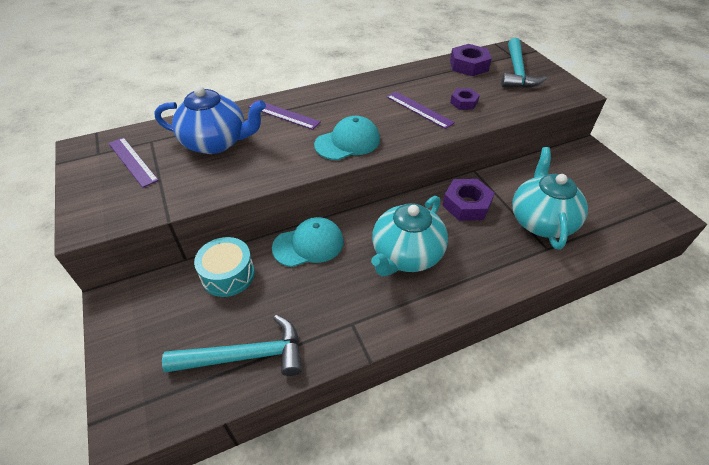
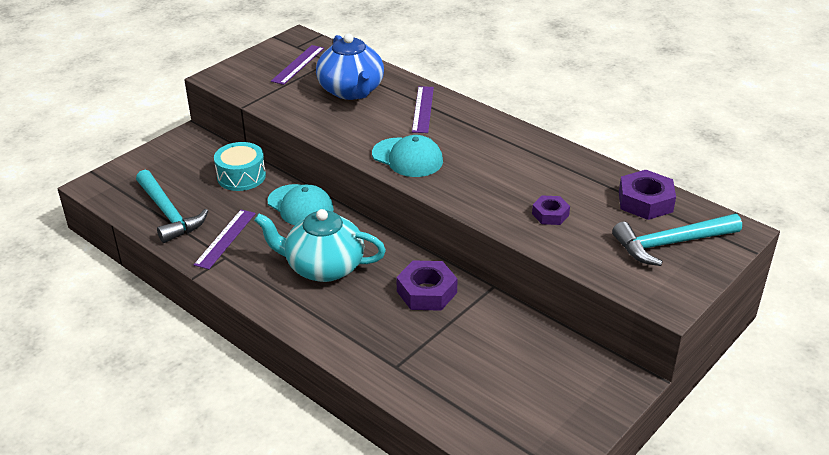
camera: 65 degrees right, 10 degrees down
purple ruler [387,92,455,129] -> purple ruler moved to [194,210,256,269]
turquoise teapot [512,147,588,250] -> none

